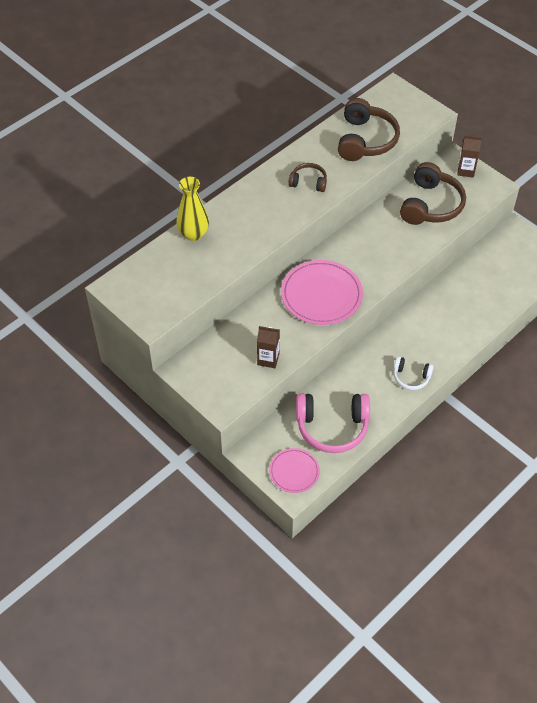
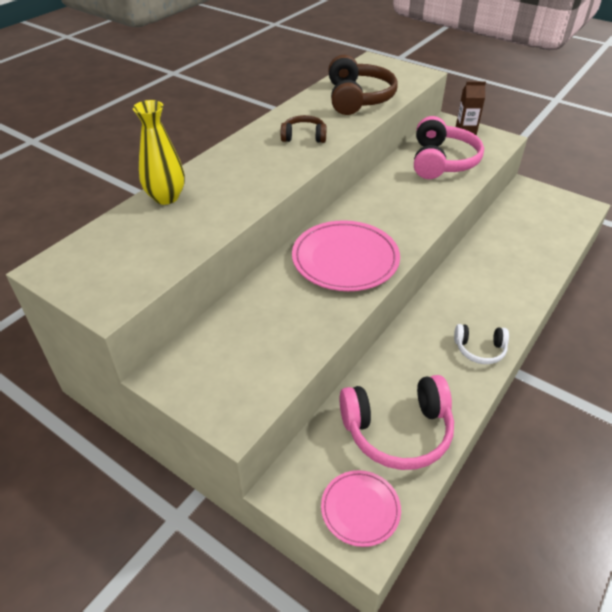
camera: 10 degrees left, 10 degrees down
brown carton [257,326,280,368] -> none
brown headphones [400,162,466,225] -> pink headphones [414,116,484,179]

